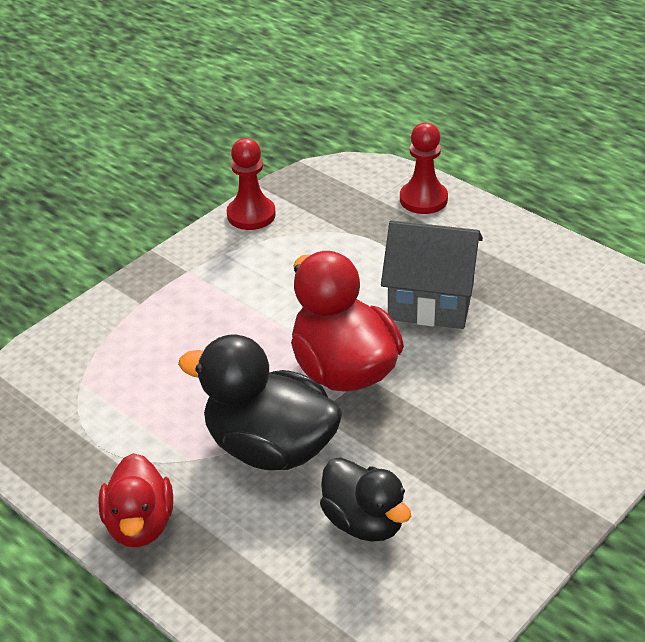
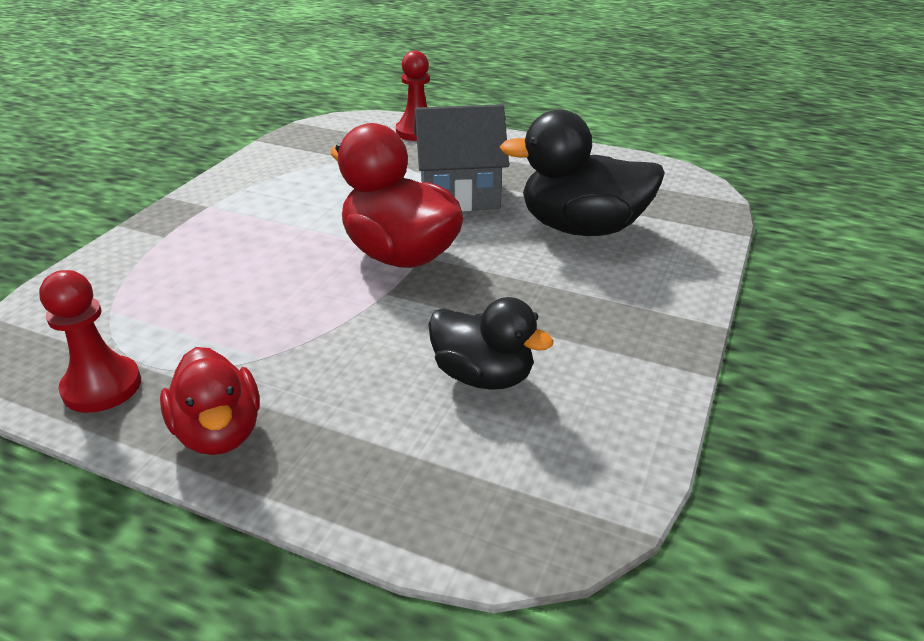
camera: 20 degrees left, 5 degrees down
black duck [178,334,343,470] -> black duck moved to [500,109,665,236]
red pawn [227,138,276,230] -> red pawn moved to [39,270,141,413]

